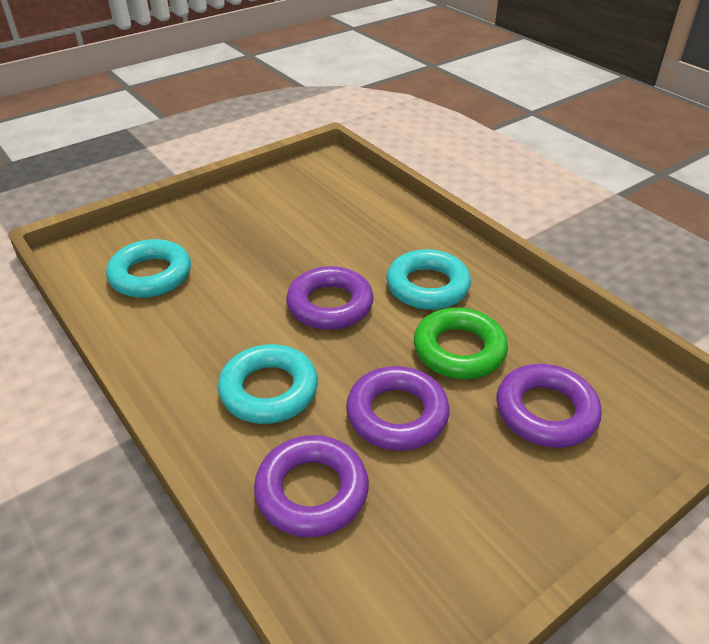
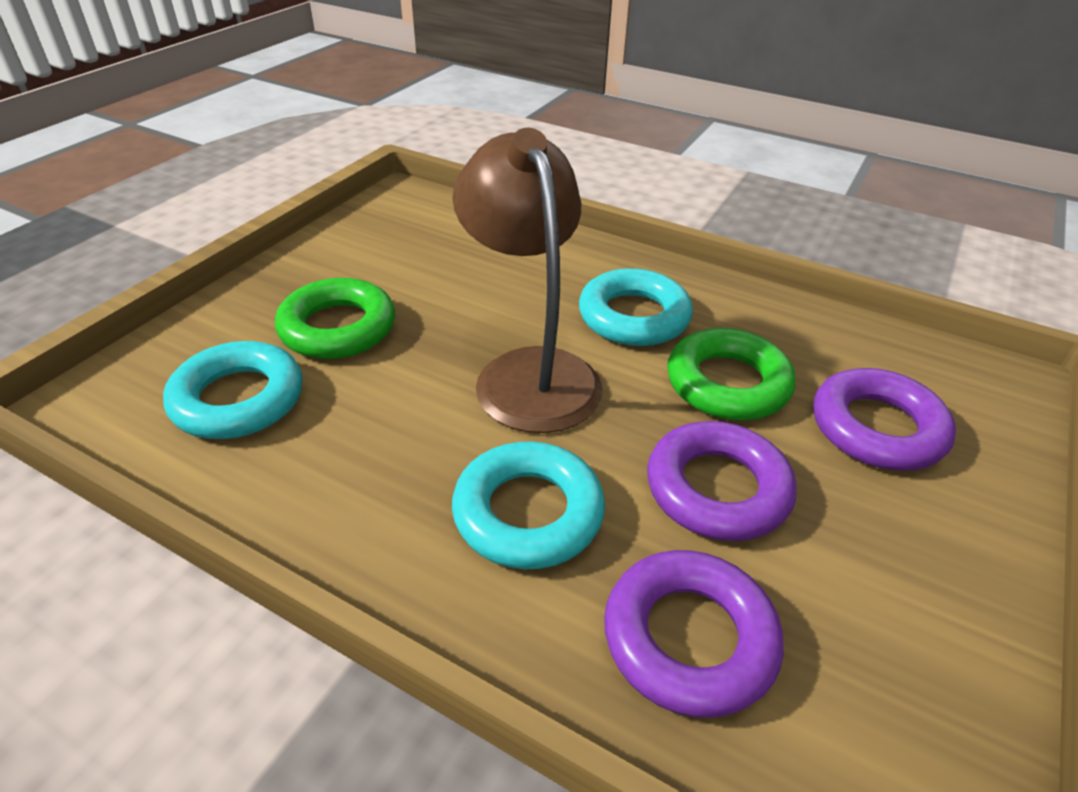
camera: 25 degrees left, 0 degrees up
purple ring [286,266,374,330] -> brown lamp [452,128,602,433]
none -> green ring [275,278,395,359]

